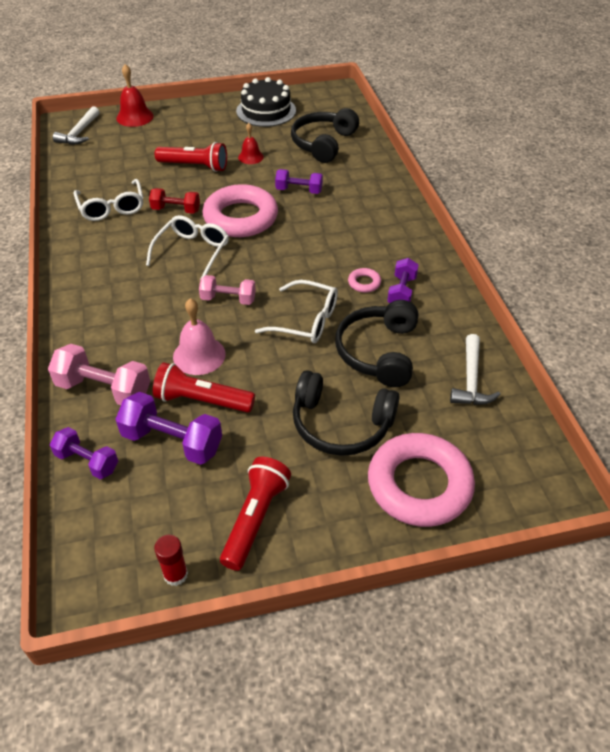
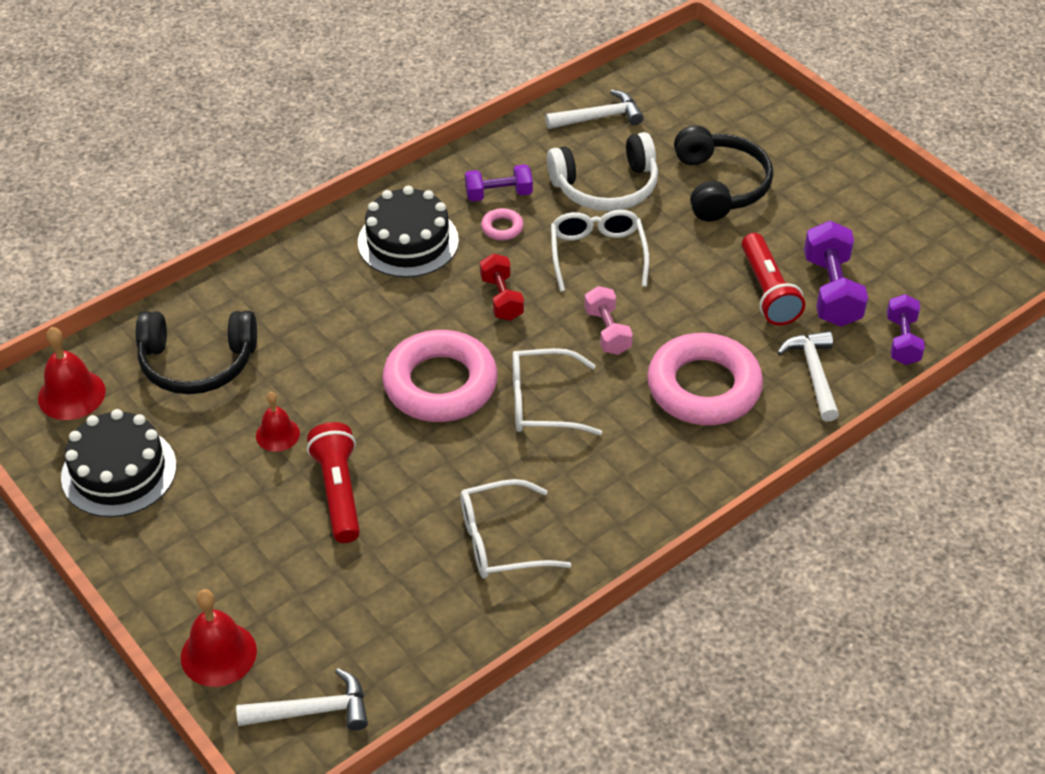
camera: 115 degrees left, 0 degrees up
pink dumbbell [48,344,150,405] -> white hammer [777,331,839,422]
white glasses [73,179,143,221] -> white glasses turned 150 degrees counterclockwise [460,479,571,579]
red dumbbell [149,188,200,214] -> red dumbbell moved to [480,254,524,321]
red glue stick [154,535,188,586] -> none
pink bell [173,298,226,375] -> none
red flashlight [220,457,291,571] -> none
purple dumbbell [275,169,323,194] -> none
black headphones [335,300,418,387] -> white headphones [547,132,658,211]
pink ring [368,433,475,527] -> pink ring moved to [647,333,763,425]
none -> red bell [38,327,106,420]
none -> black cake [358,186,459,277]

